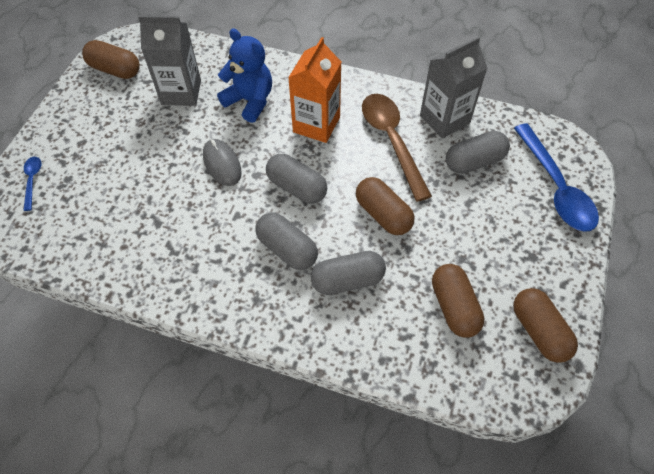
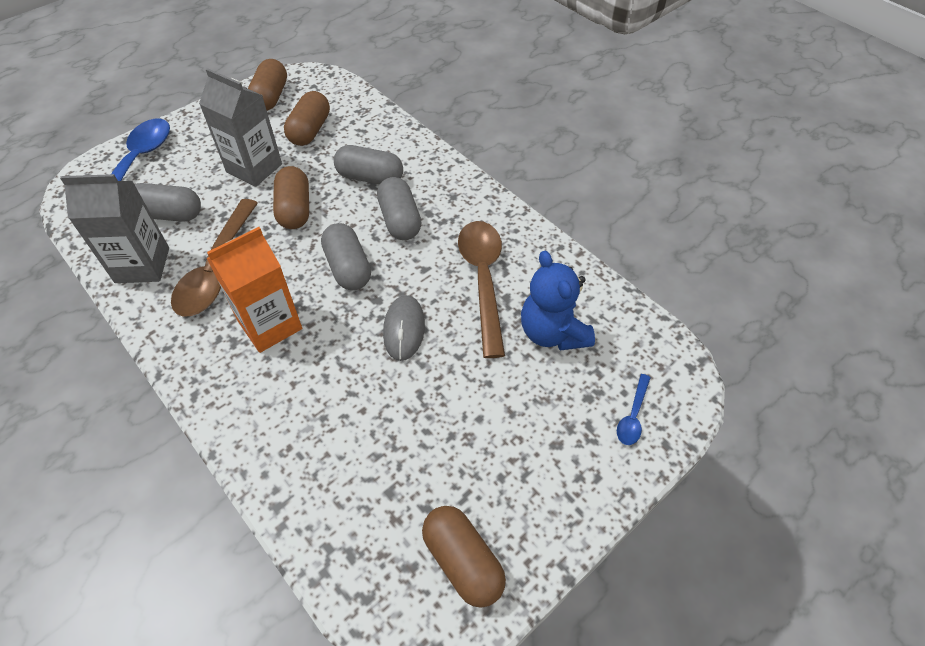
camera: 150 degrees left, 5 degrees down
grey carton [138,16,201,106] -> grey carton moved to [199,68,282,187]
blue teddy bear [217,29,272,123] -> blue teddy bear moved to [521,251,595,351]
none -> brown spoon [458,221,505,358]

